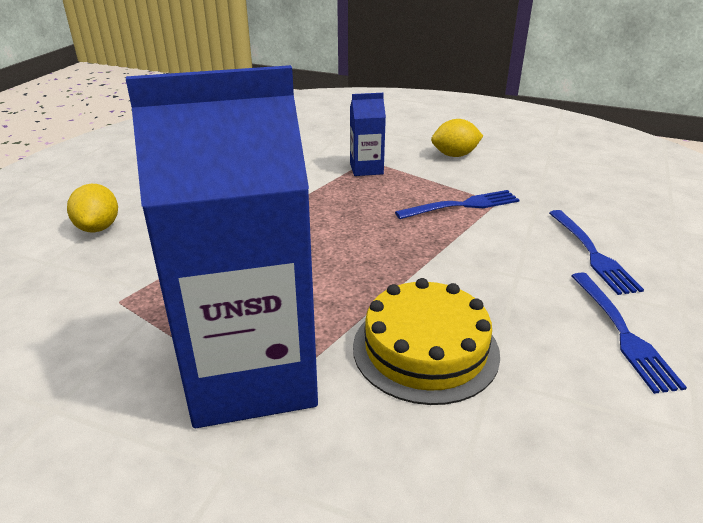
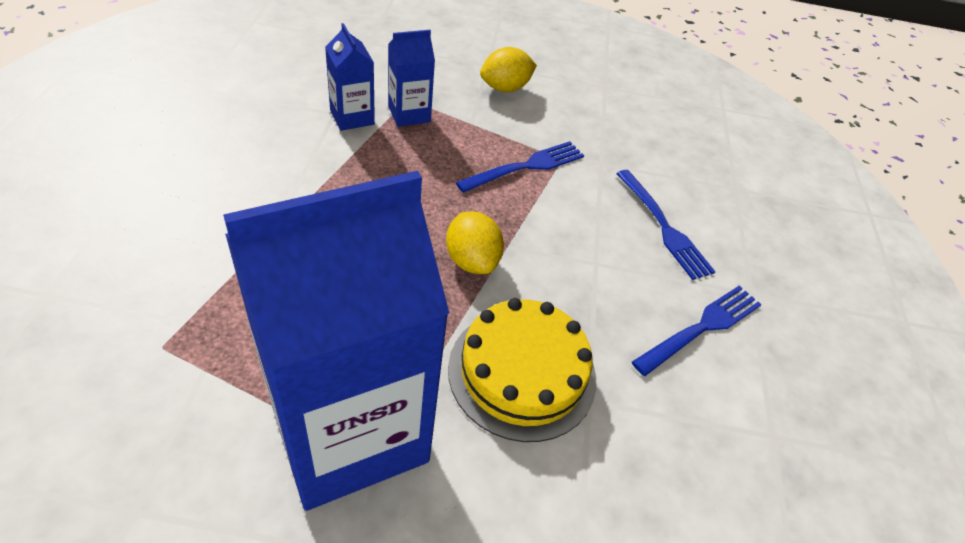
camera: 20 degrees left, 15 degrees up
yellow lemon [67,184,118,232] -> yellow lemon moved to [446,211,504,274]
blue fork [572,273,687,394] -> blue fork turned 105 degrees counterclockwise [632,285,762,376]
none -> blue carton [325,23,375,131]

